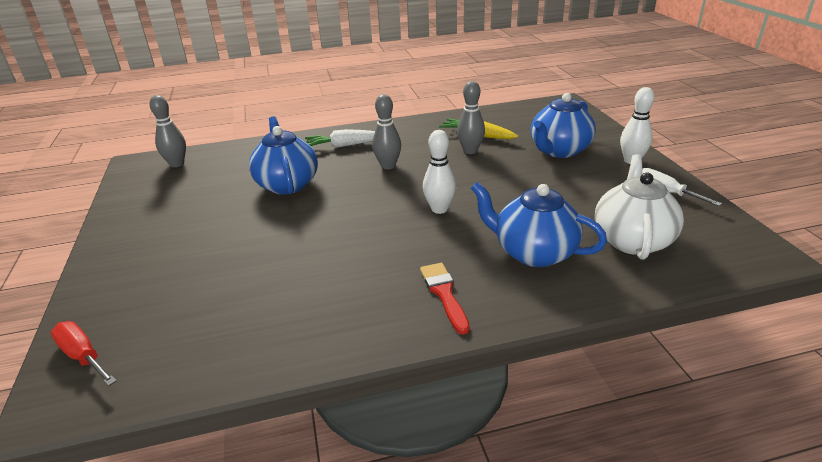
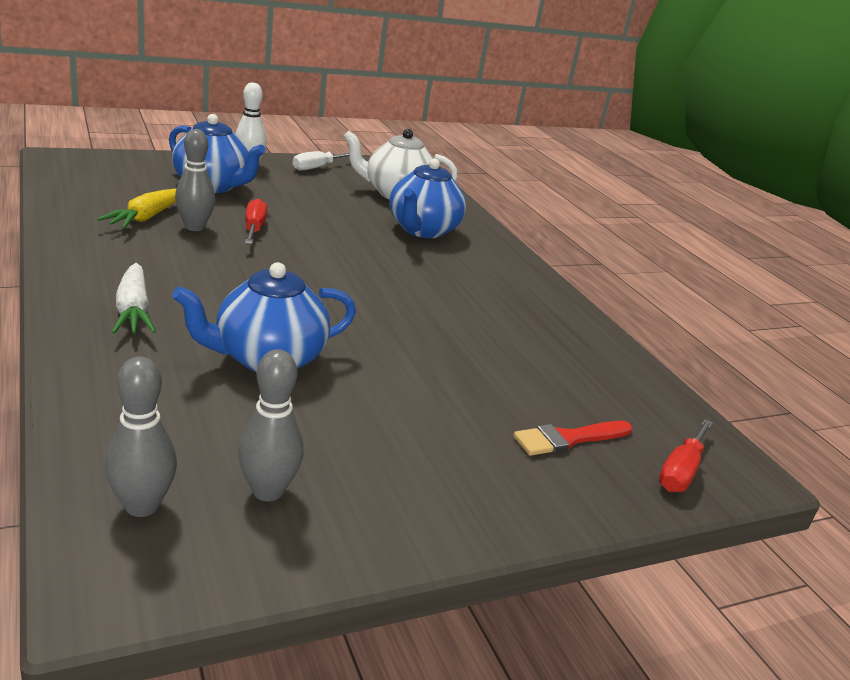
camera: 105 degrees left, 5 degrees down
grey bowling pin [372,94,401,169] -> grey bowling pin moved to [238,349,304,501]
red brush [420,263,470,335] -> red brush moved to [514,421,632,456]
white bowling pin [423,130,456,214] -> none
none -> red screwdriver [245,199,267,244]

